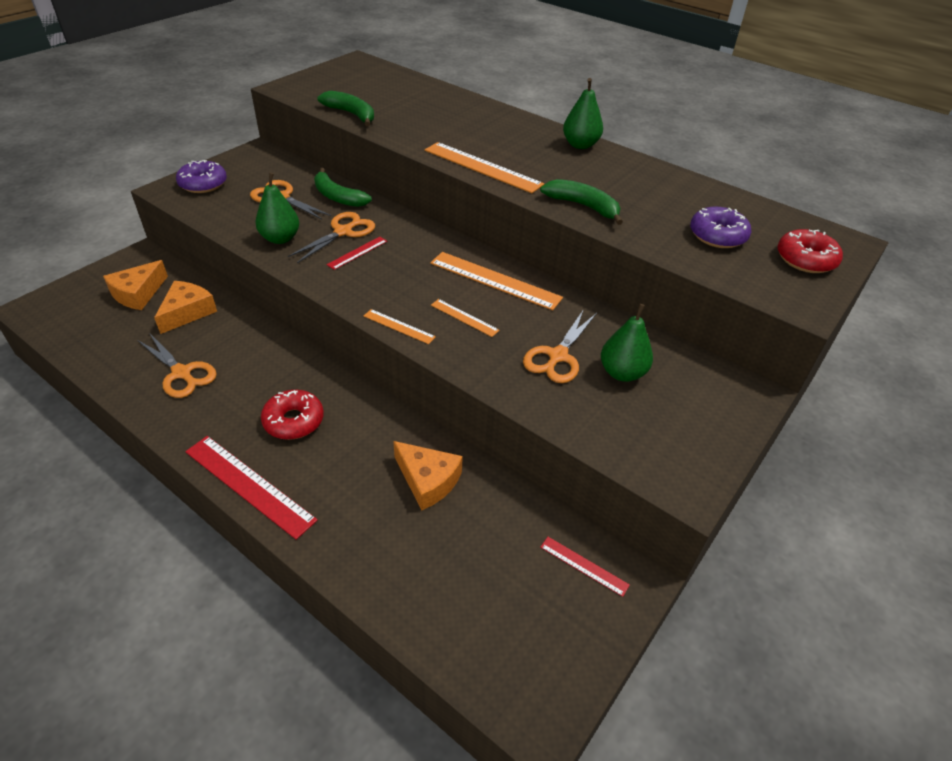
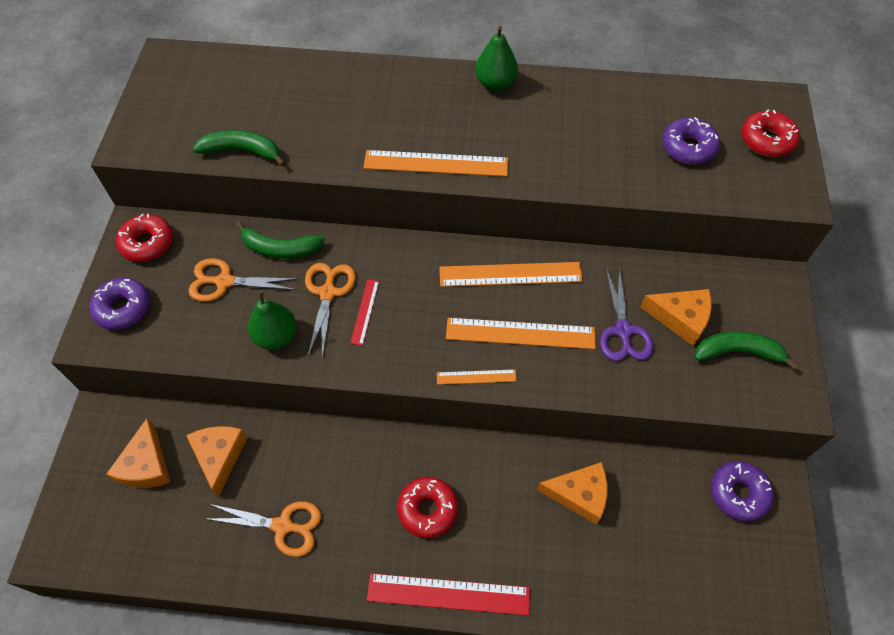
camera: 30 degrees left, 15 degrees up
orange ruler [431,299,500,337] -> orange ruler [446,318,595,349], size x1.93
orange scissors [523,309,597,383] -> purple scissors [600,265,654,361]
green banana [540,179,623,225] -> green banana moved to [695,331,798,370]
red ruler [540,537,630,597] -> purple donut [711,461,773,521]
green pear [601,304,653,382] -> orange cheese [641,289,712,346]
none -> red donut [116,214,173,262]

